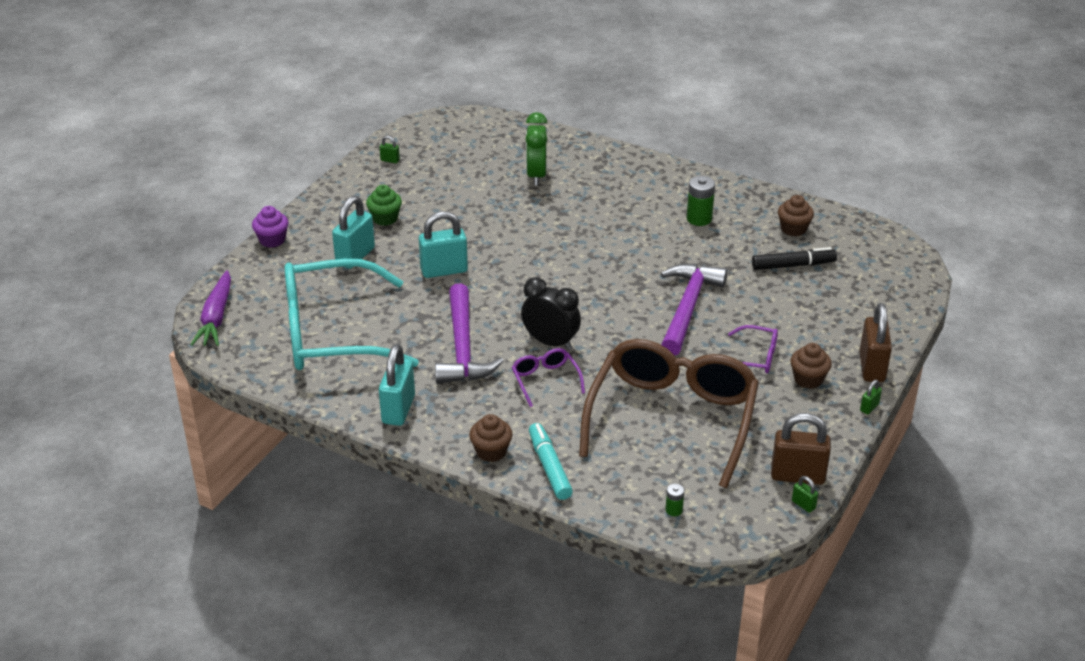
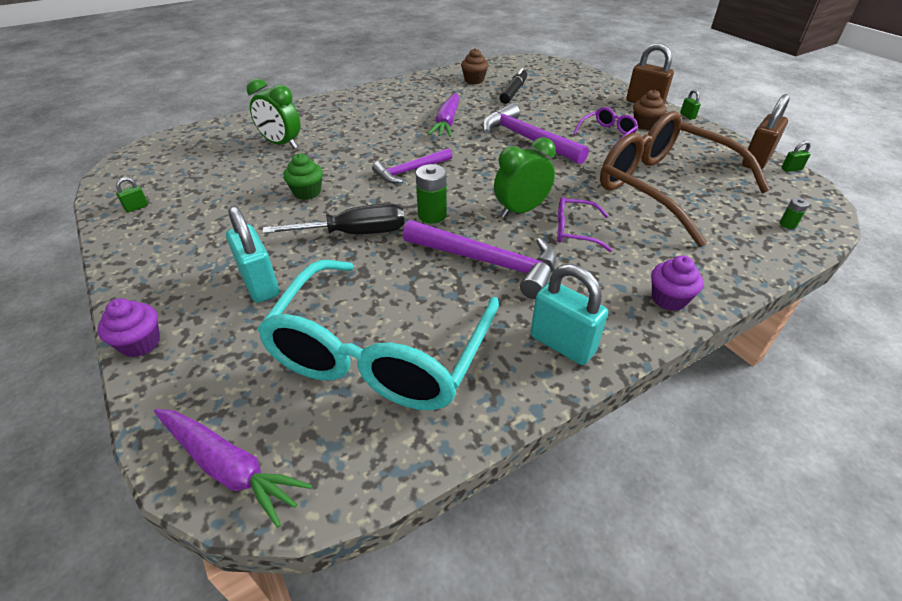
camera: 60 degrees left, 5 degrees up
green cupcake [366,185,402,226] -> green cupcake moved to [283,153,323,200]
turquoise padlock [419,211,468,278] -> black screwdriver [262,203,405,234]
brown cupcake [469,414,512,462] -> purple cupcake [651,255,704,311]
black clock [521,277,581,350] -> green clock [494,137,556,218]
turquoise marker [529,423,573,500] -> none
green battery [687,176,715,226] -> green battery moved to [416,164,447,223]
none -> purple hammer [372,148,452,183]
none -> purple carrot [428,92,459,137]

